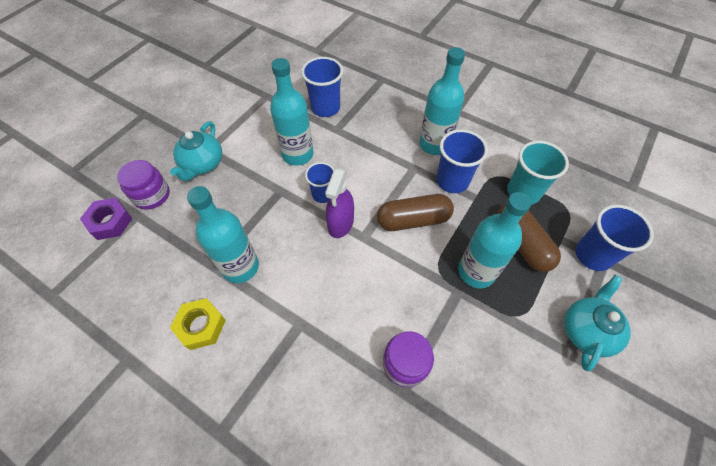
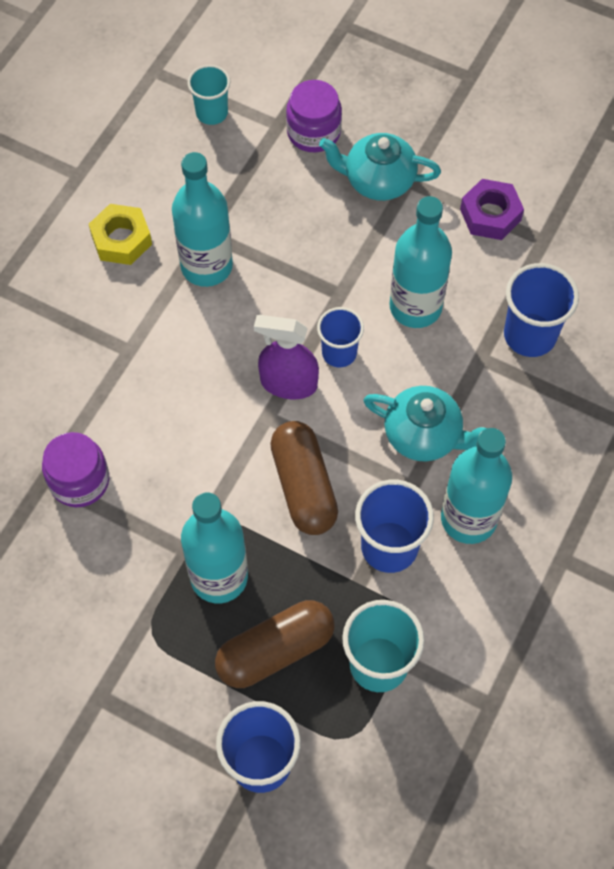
camera: 85 degrees right, 5 degrees up
purple nut [80,198,133,240] -> purple nut moved to [460,179,524,240]
turquoise teapot [564,275,631,371] -> turquoise teapot moved to [363,386,487,461]
none -> turquoise cup [188,65,230,125]

